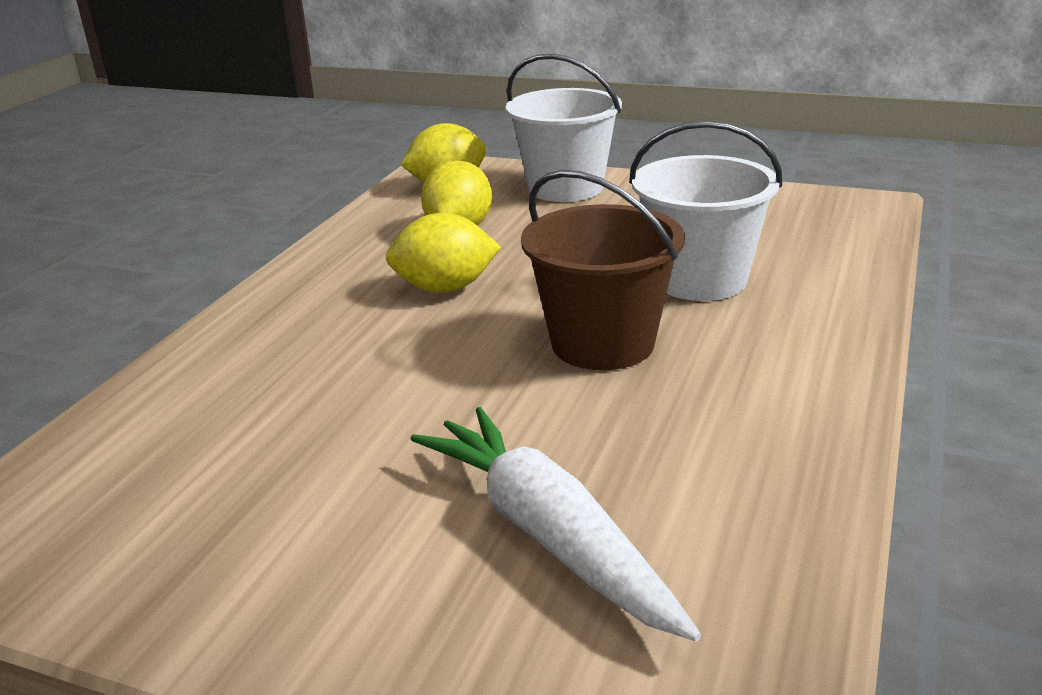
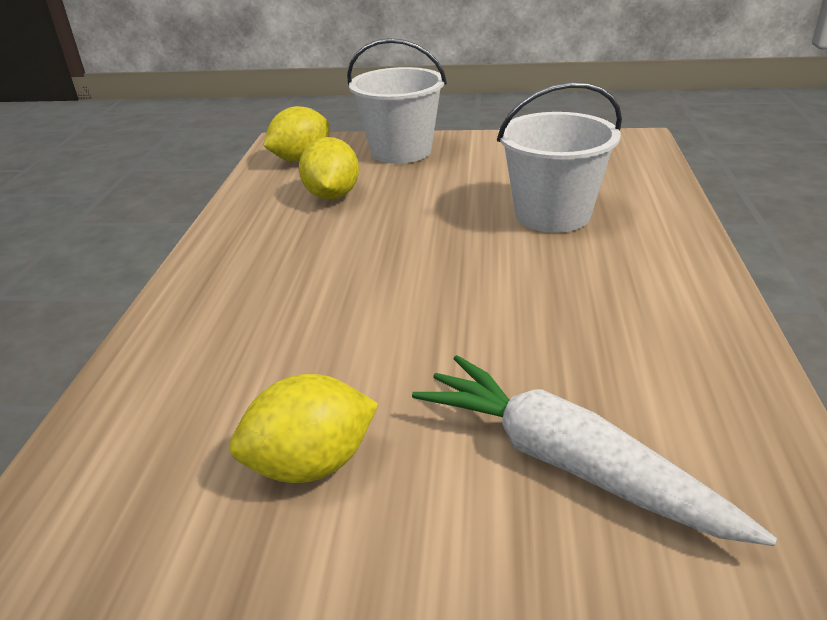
camera: 15 degrees left, 5 degrees up
yellow lemon [386,213,501,293] -> yellow lemon moved to [230,374,378,483]
brown bucket [521,170,685,370] -> none

